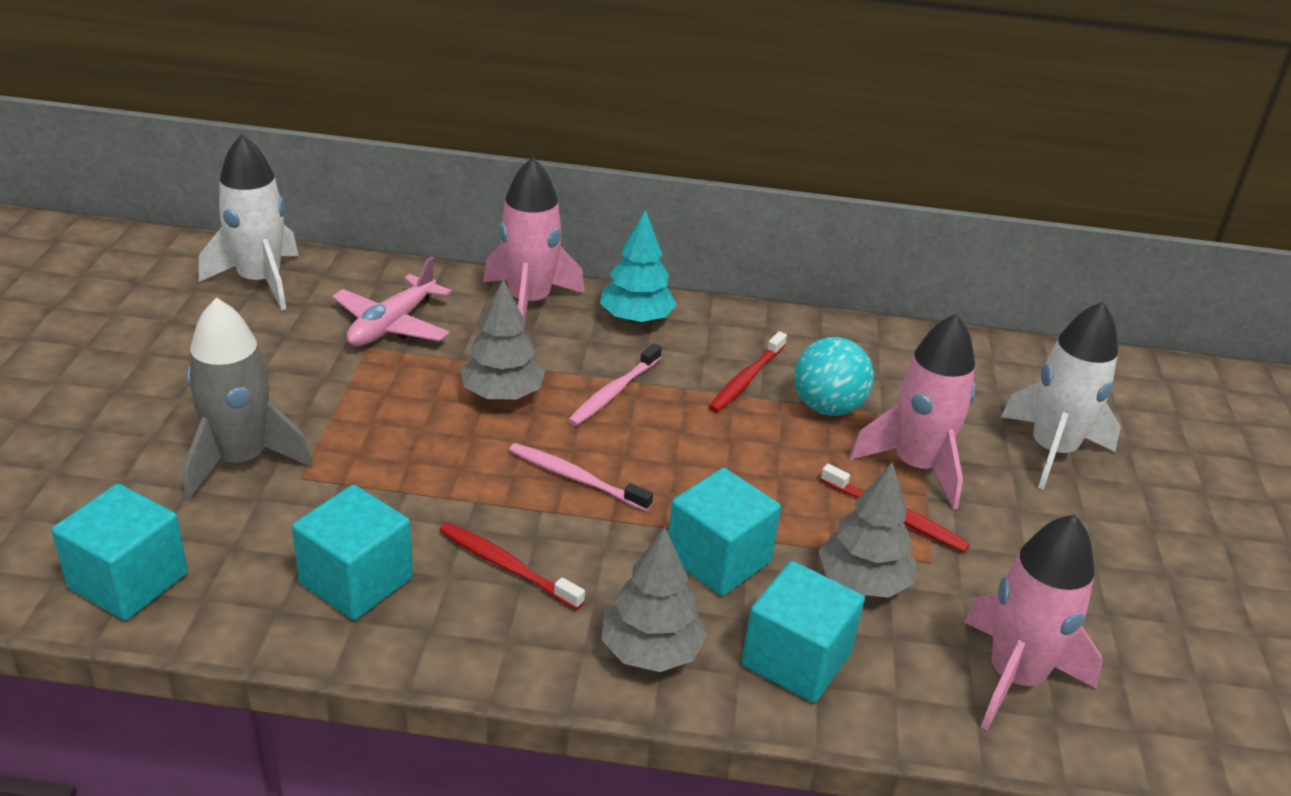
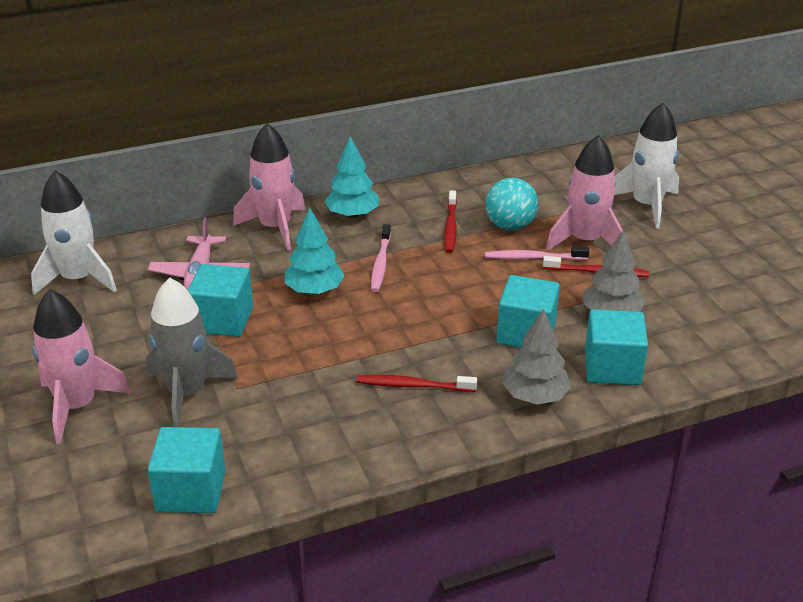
camera: 25 degrees left, 0 degrees up
turquoise cube [292,485,413,620] -> turquoise cube moved to [188,264,253,337]
grey tree [460,279,545,401] -> turquoise tree [284,208,345,295]
pink toothbrush [509,443,653,511] -> pink toothbrush moved to [485,247,589,260]
pink rocket [964,514,1103,730] -> pink rocket moved to [32,290,131,444]

